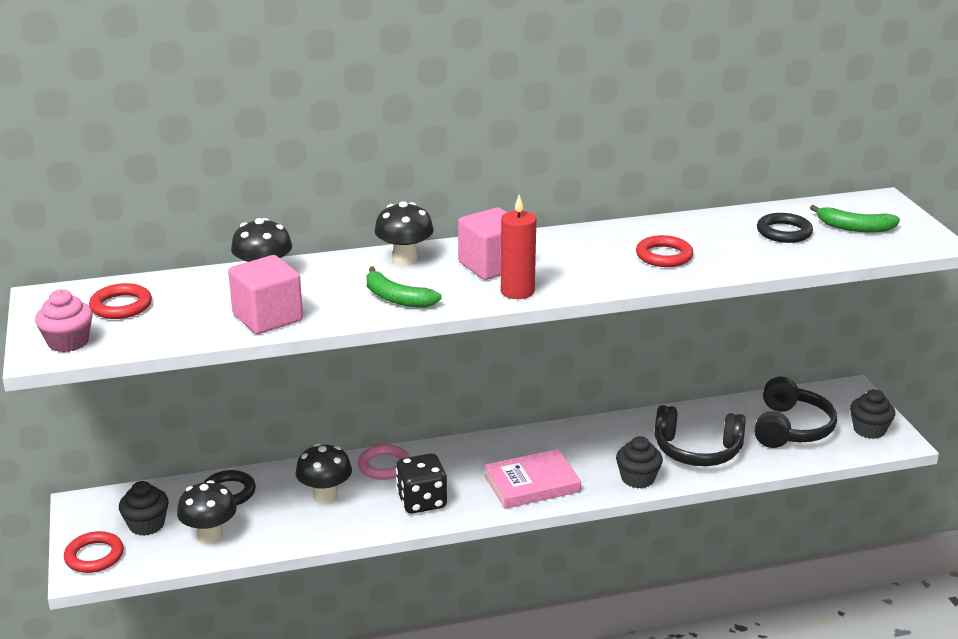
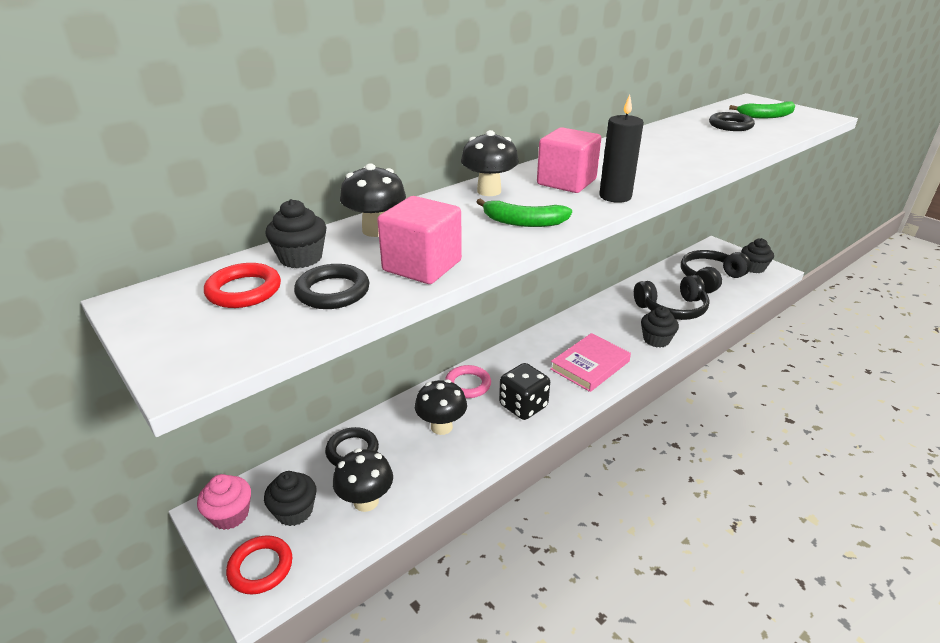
camera: 25 degrees left, 5 degrees up
pink cupcake [35,289,93,352] -> pink cupcake moved to [197,474,251,530]
red candle [501,195,536,299] -> black candle [599,95,644,203]
red ring [636,235,693,267] -> none
black headphones [754,377,837,448] -> black headphones turned 120 degrees counterclockwise [681,250,751,294]
none -> black cupcake [265,199,326,268]
none -> black ring [294,264,369,309]

